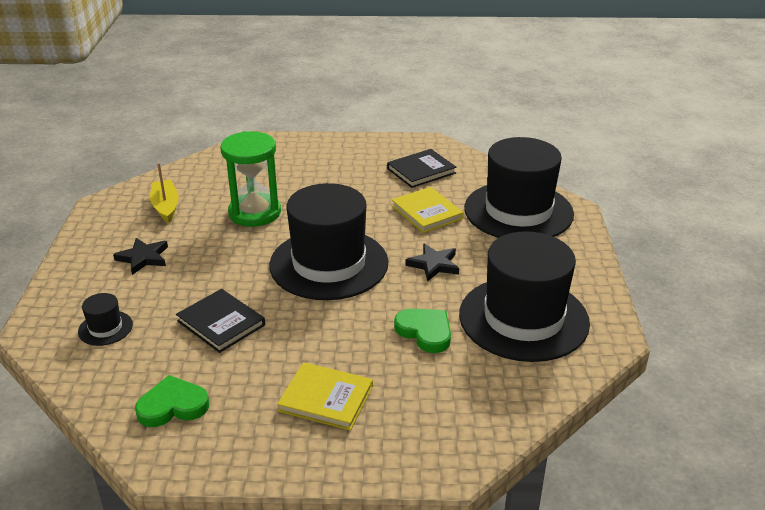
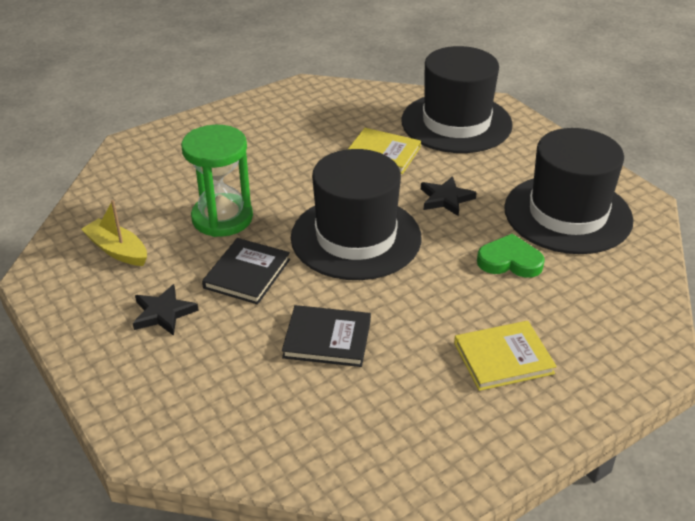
camera: 35 degrees left, 5 degrees up
black hat [78,293,133,346] -> none
green heart [135,375,209,427] -> none
black book [387,149,456,188] -> black book moved to [202,238,290,305]

